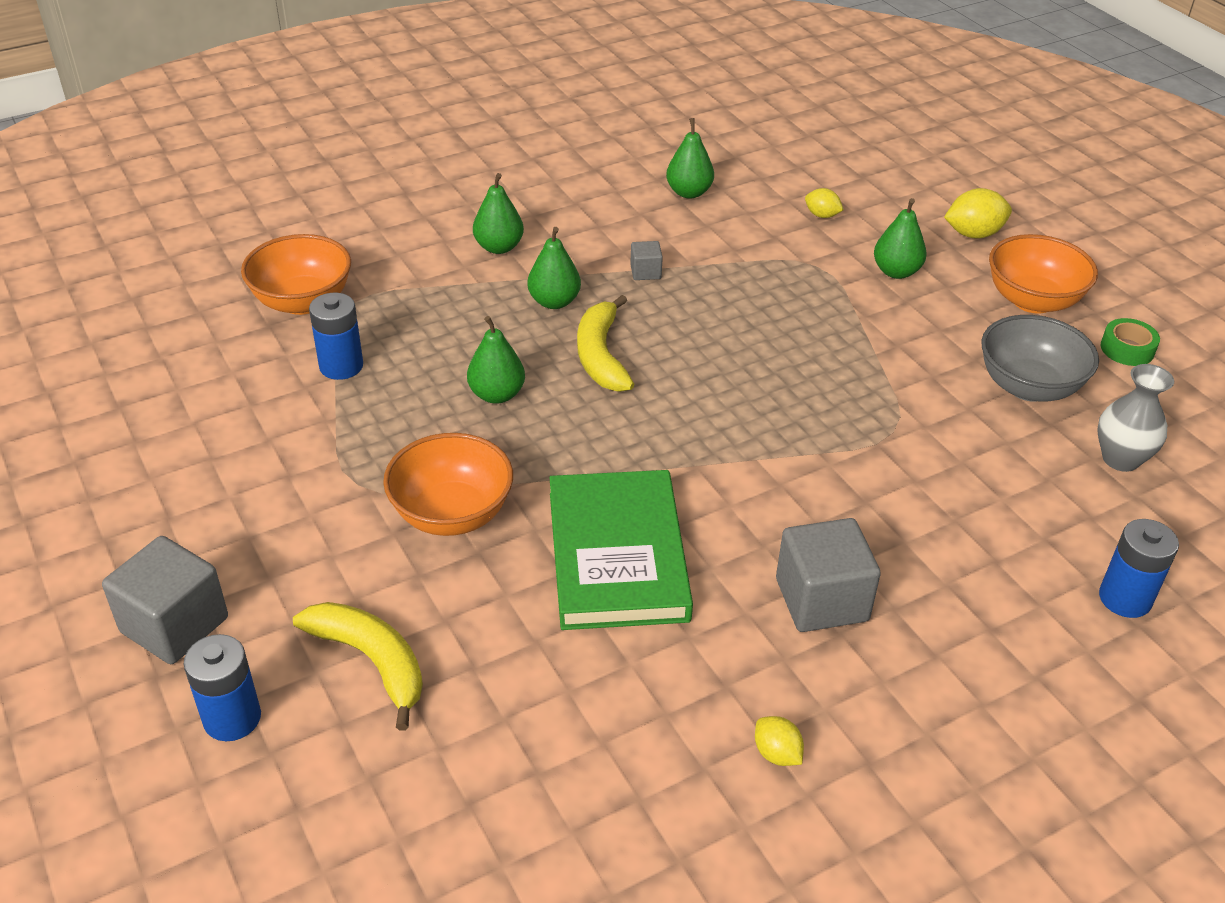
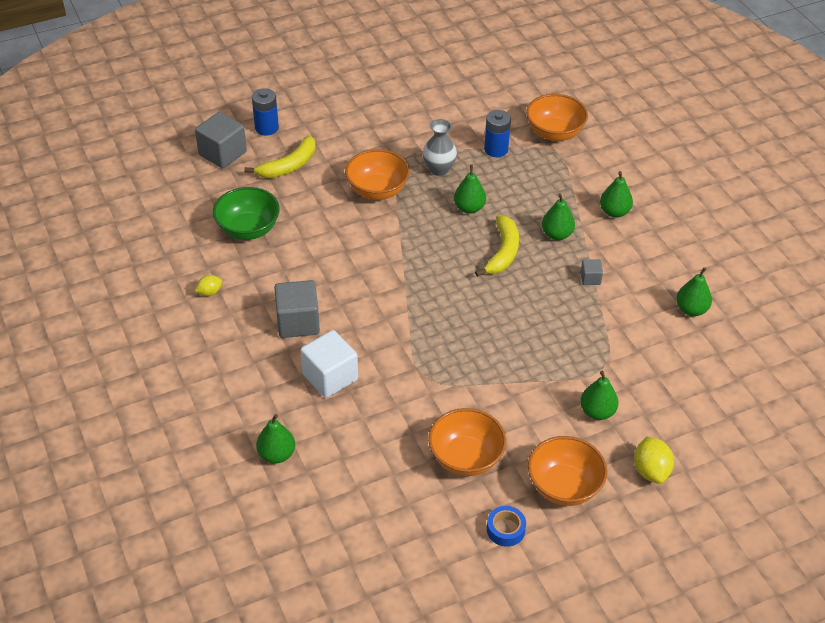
camera: 95 degrees right, 5 degrees up
grey cube [102,536,228,664] -> grey cube moved to [195,112,247,169]
green book [549,470,693,630] -> none
yellow banana [577,295,634,392] -> yellow banana turned 105 degrees clockwise [475,215,519,277]
yellow lemon [805,188,844,218] -> none
grey bowl [981,315,1099,402] -> orange bowl [428,408,506,476]
grey vase [1097,364,1174,472] -> grey vase moved to [423,119,457,176]
blue battery [1099,519,1179,618] -> green pear [256,414,295,463]
green tape [1101,318,1160,366] -> blue tape [487,506,526,547]
none -> green bowl [213,187,280,240]
none -> white cube [300,330,358,398]

